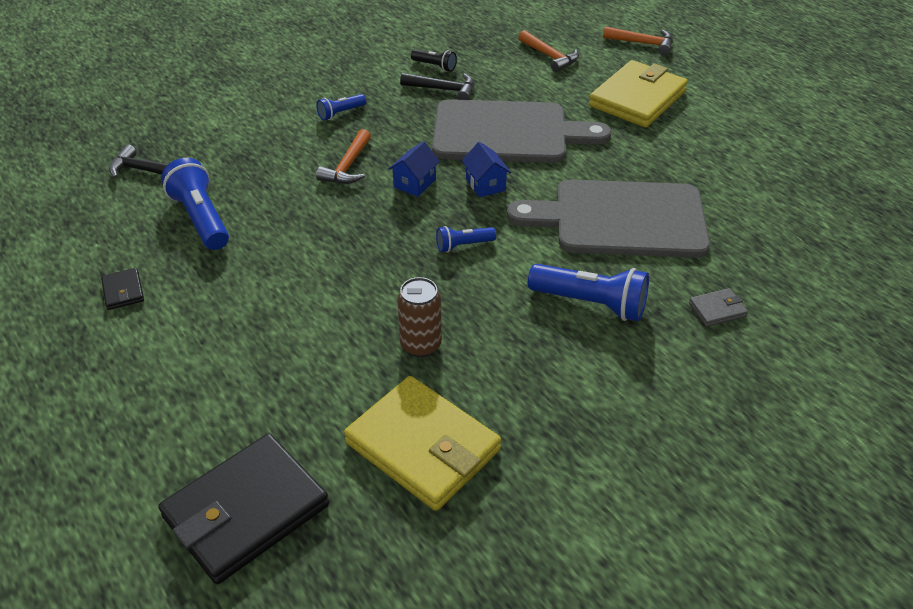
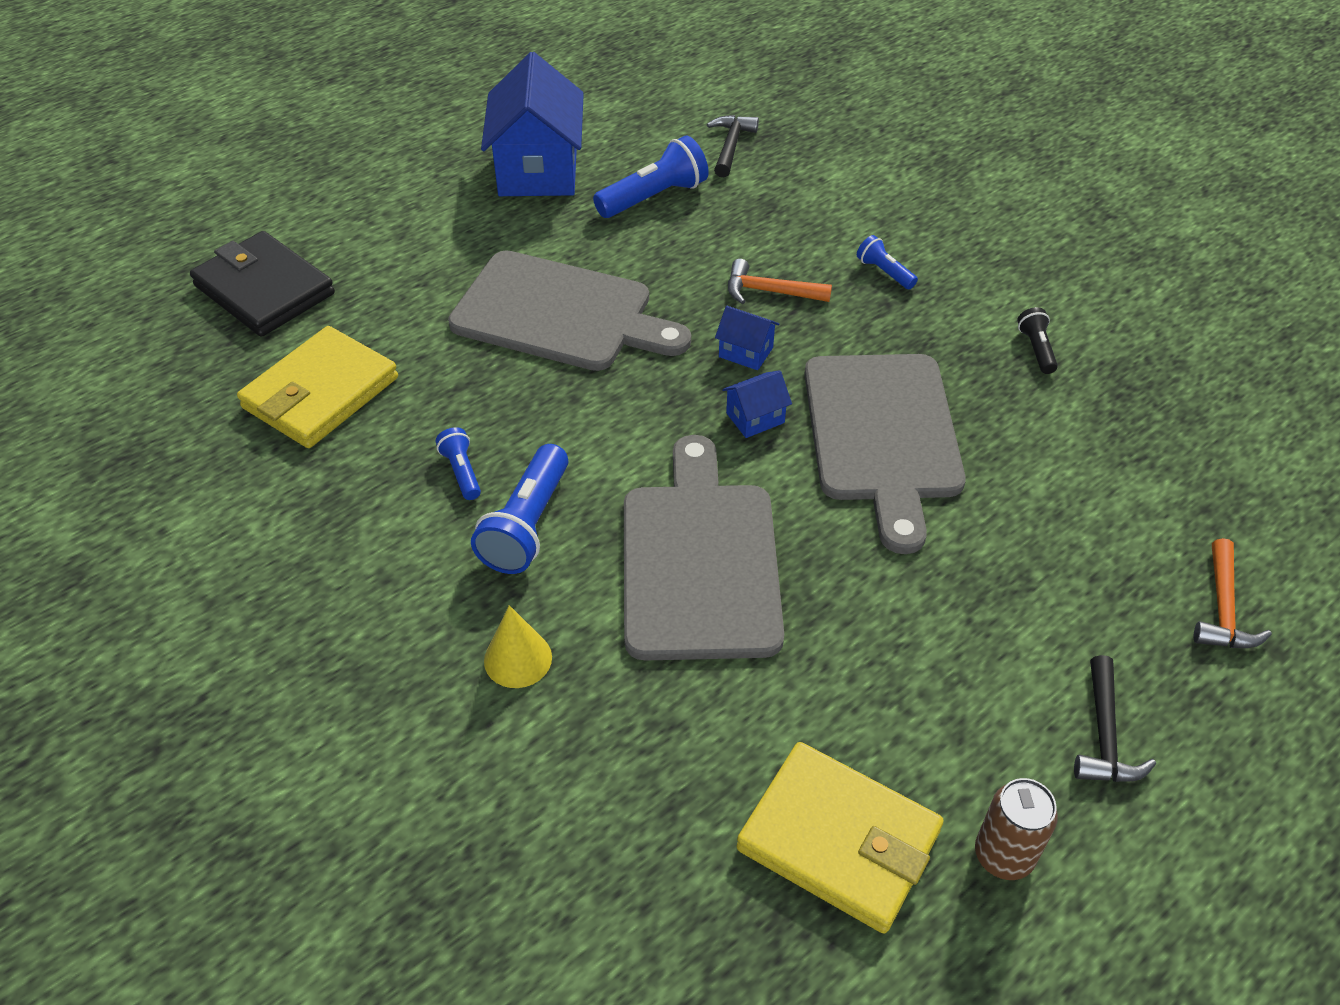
camera: 85 degrees right, 5 degrees up
black wallet [101,268,144,310] -> blue house [481,52,584,196]
brown can [397,277,442,358] -> brown can moved to [975,778,1058,880]
black hammer [400,73,474,100] -> black hammer moved to [1074,655,1156,782]
black flashlight [411,49,457,72] -> black flashlight turned 150 degrees clockwise [1017,307,1058,374]
blue flashlight [436,226,496,252] -> blue flashlight moved to [436,427,481,500]
orange hammer [518,30,579,72] -> none
yellow wallet [589,60,688,128] -> yellow wallet moved to [736,742,944,934]
grey wallet [689,288,748,327] -> yellow cone [484,605,552,688]
none -> grey cutting board [448,250,691,371]

